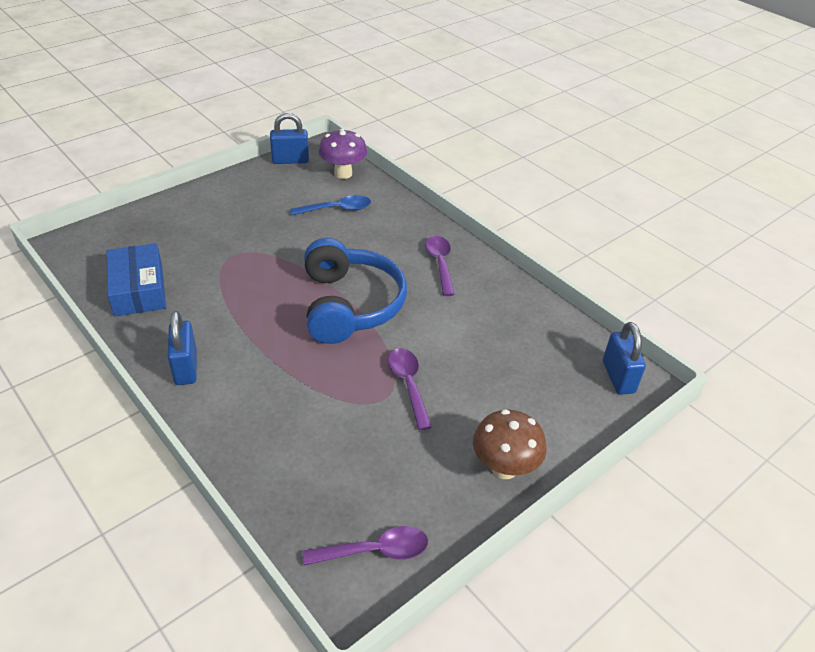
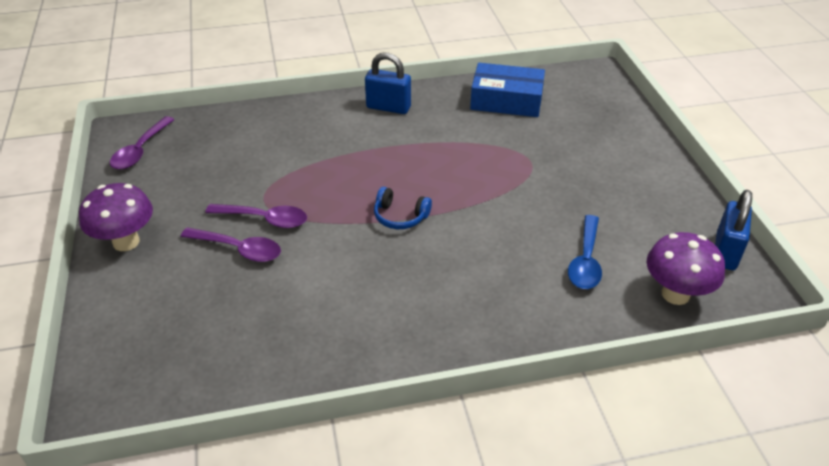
camera: 120 degrees right, 0 degrees up
blue headphones [304,238,407,344] -> blue headphones [374,187,432,229], size x0.42
purple spoon [425,236,455,296] -> purple spoon moved to [181,227,281,262]
brown mushroom [473,409,546,479] -> purple mushroom [79,183,153,251]
blue padlock [603,322,646,395] -> none

